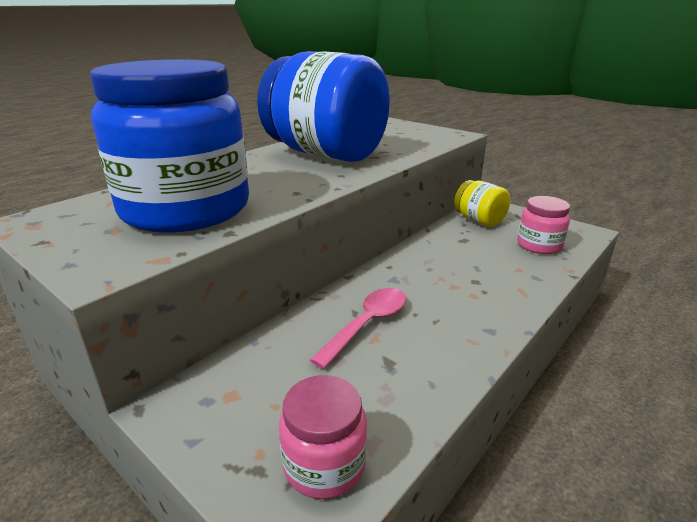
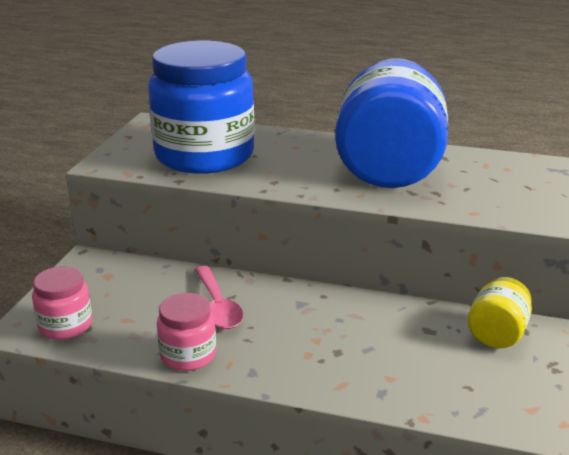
camera: 65 degrees right, 0 degrees up
pink spoon [310,288,406,369] -> pink spoon turned 60 degrees clockwise [195,266,244,329]
pink jar [517,196,570,254] -> pink jar moved to [157,293,216,371]

